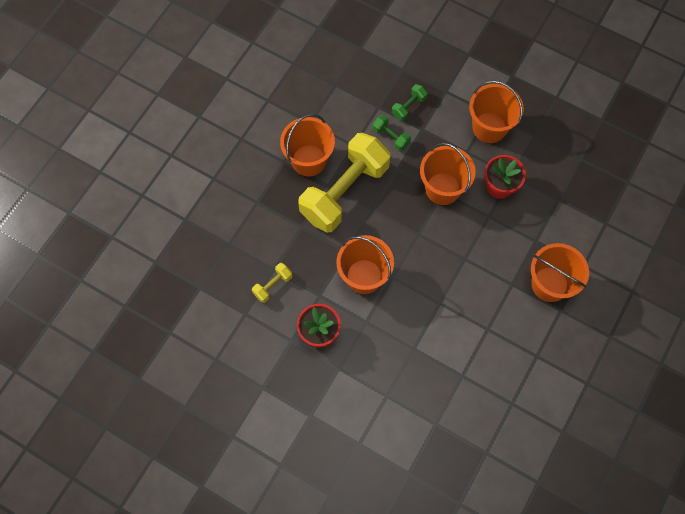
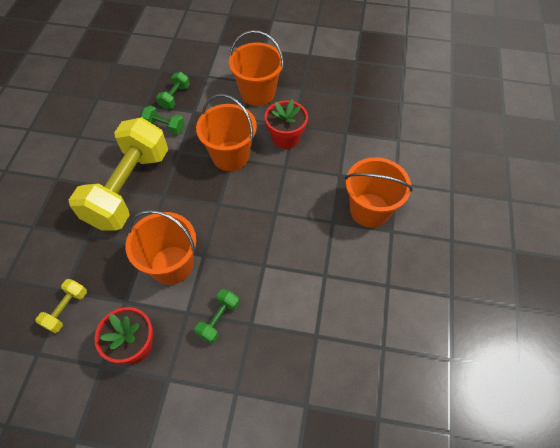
camera: 20 degrees left, 10 degrees down
orange bucket [280,114,335,176] -> none
none -> green dumbbell [194,289,239,344]

